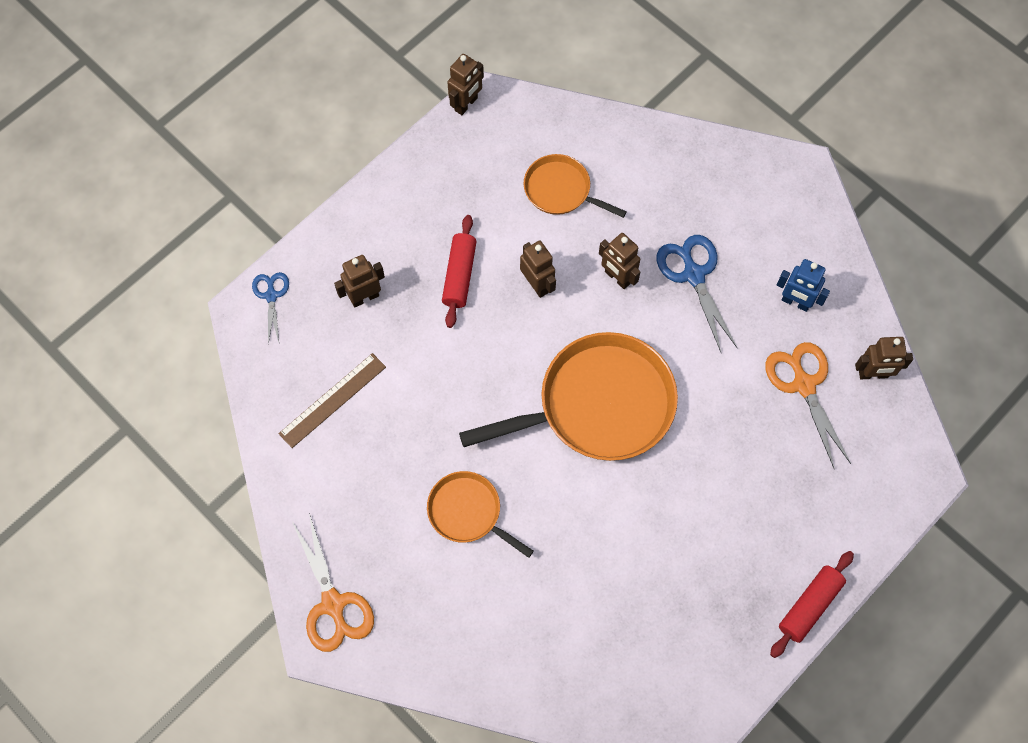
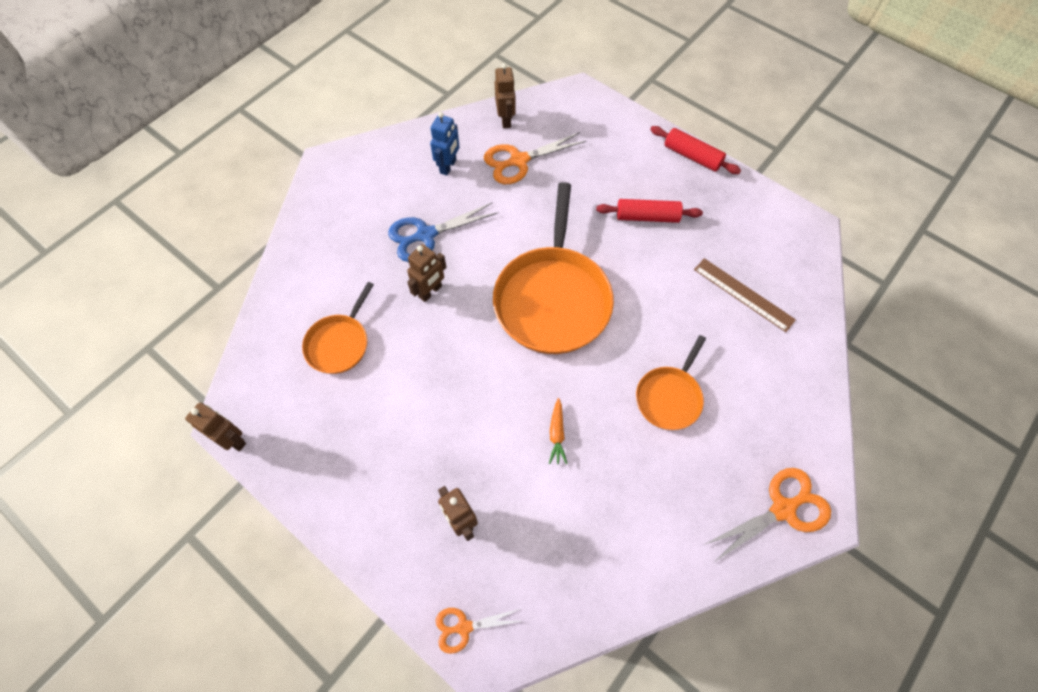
camera: 95 degrees left, 5 degrees down
blue scissors [252,272,289,344] -> orange scissors [436,608,522,654]
brown ruler [278,353,386,448] -> brown ruler moved to [694,258,796,332]
red rolling pin [442,215,477,328] -> red rolling pin moved to [596,199,703,223]
orange pan [459,332,678,461] -> orange pan turned 150 degrees counterclockwise [493,182,614,354]
brown robot [520,241,556,298] -> none
none -> orange carrot [549,398,567,464]

